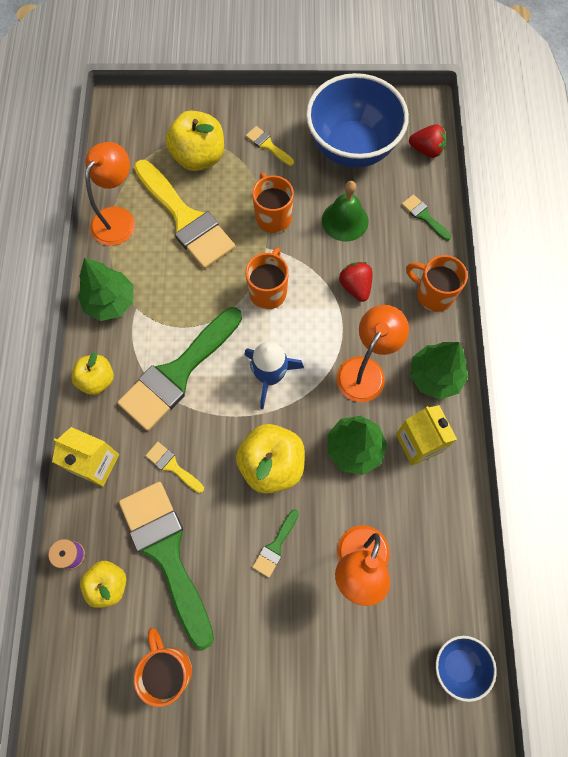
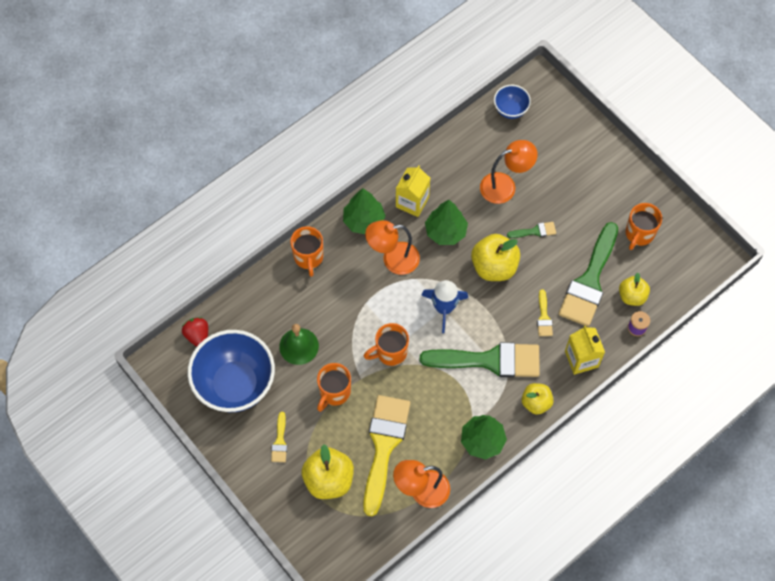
camera: 130 degrees left, 5 degrees down
red strawberry [339,262,373,302] -> none
green brush [402,195,451,241] -> none

